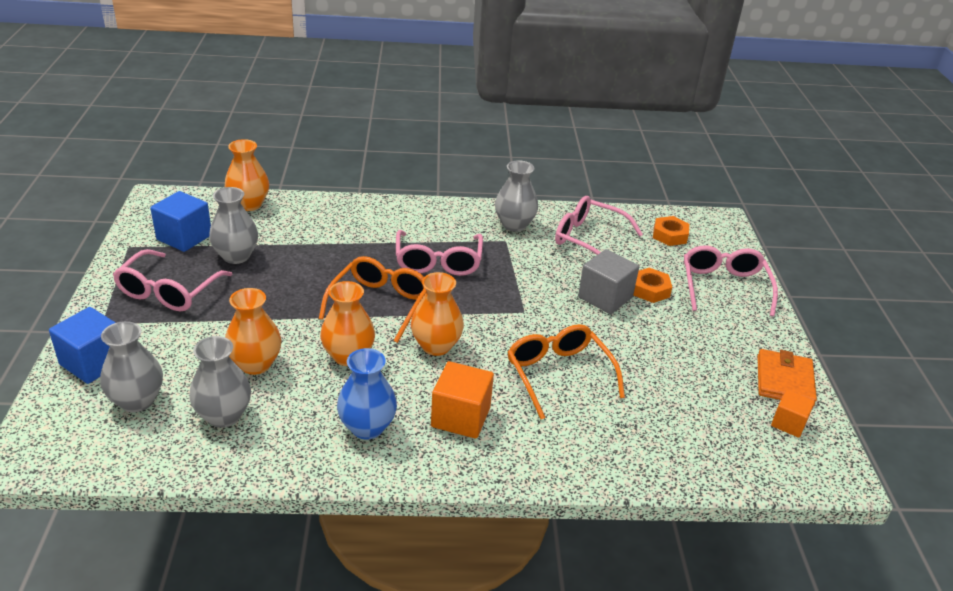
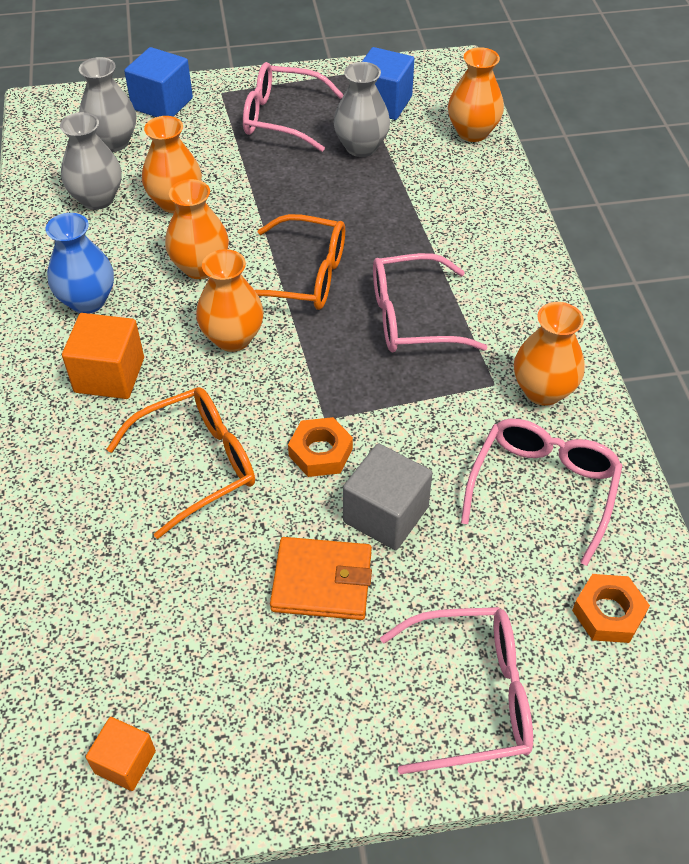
camera: 85 degrees right, 15 degrees up
grey vase [495,160,538,232] -> orange vase [514,302,585,406]
orange nut [633,268,672,303] -> orange nut moved to [288,417,353,477]
orange wallet [757,349,817,405] -> orange wallet moved to [270,537,372,620]

